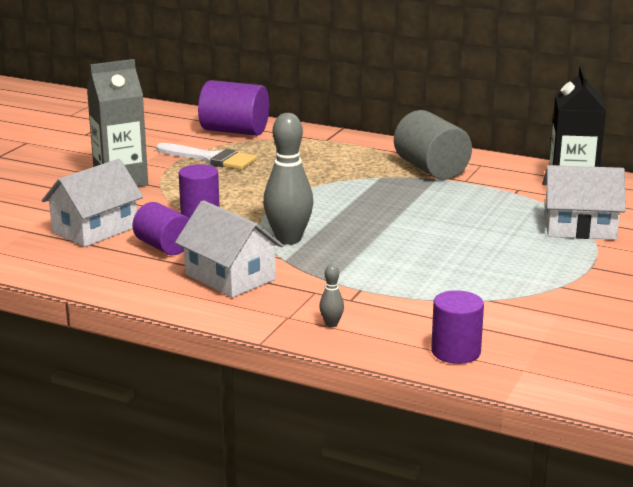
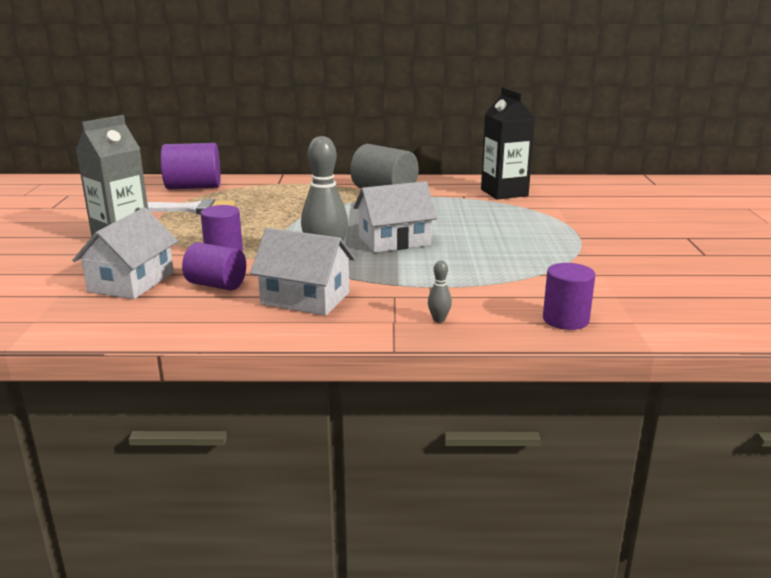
camera: 25 degrees left, 0 degrees up
white house [542,165,626,240] -> white house moved to [353,181,437,253]

